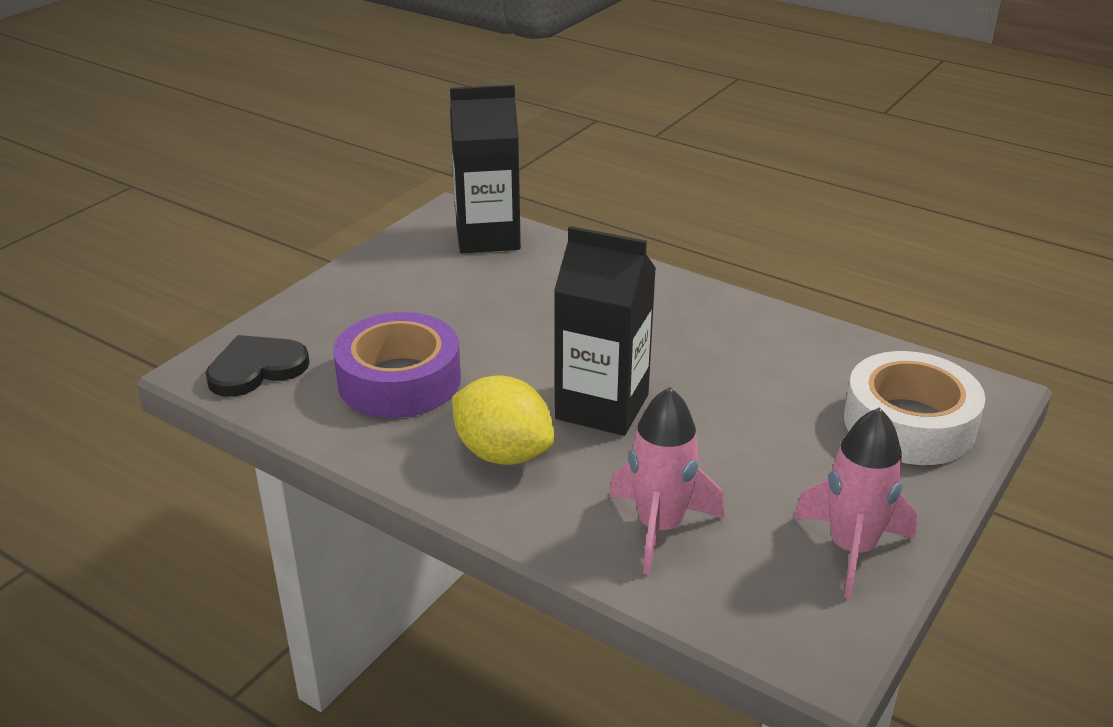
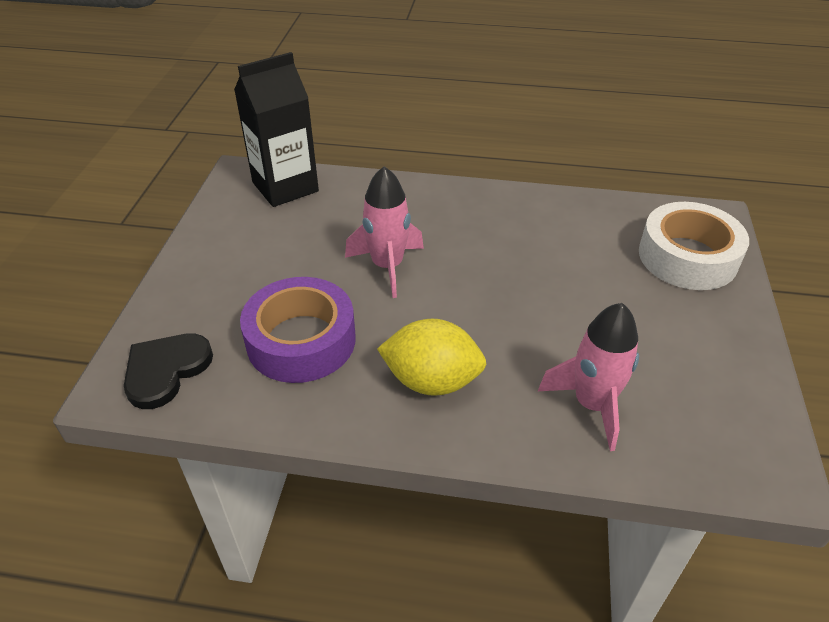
camera: 25 degrees left, 10 degrees up
black carton [554,226,656,436] -> none
pink rocket [793,407,917,599] -> pink rocket moved to [345,166,424,298]

